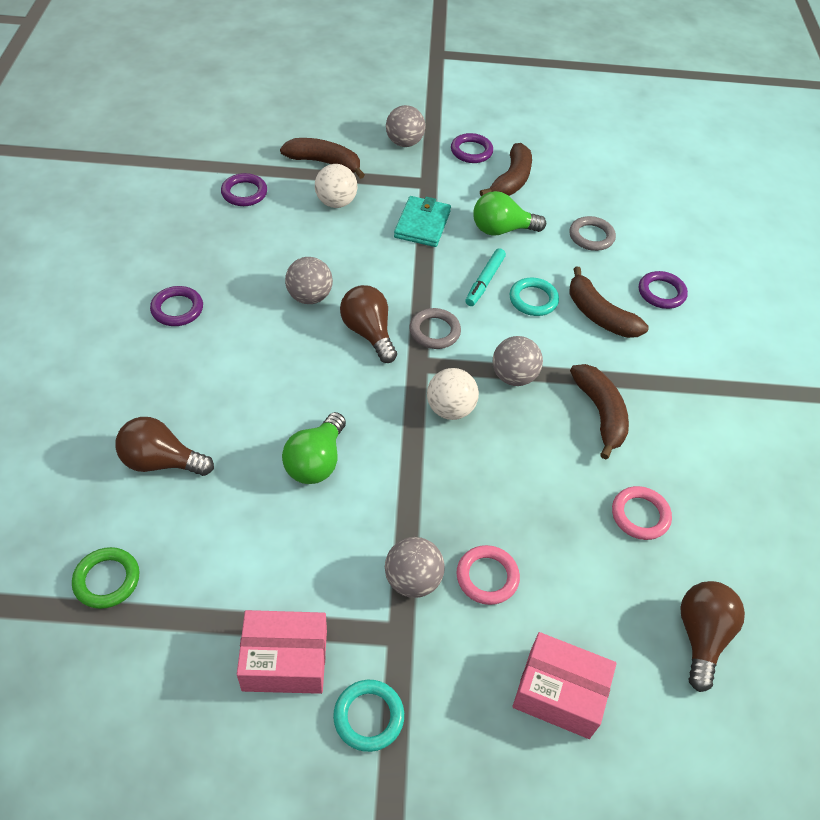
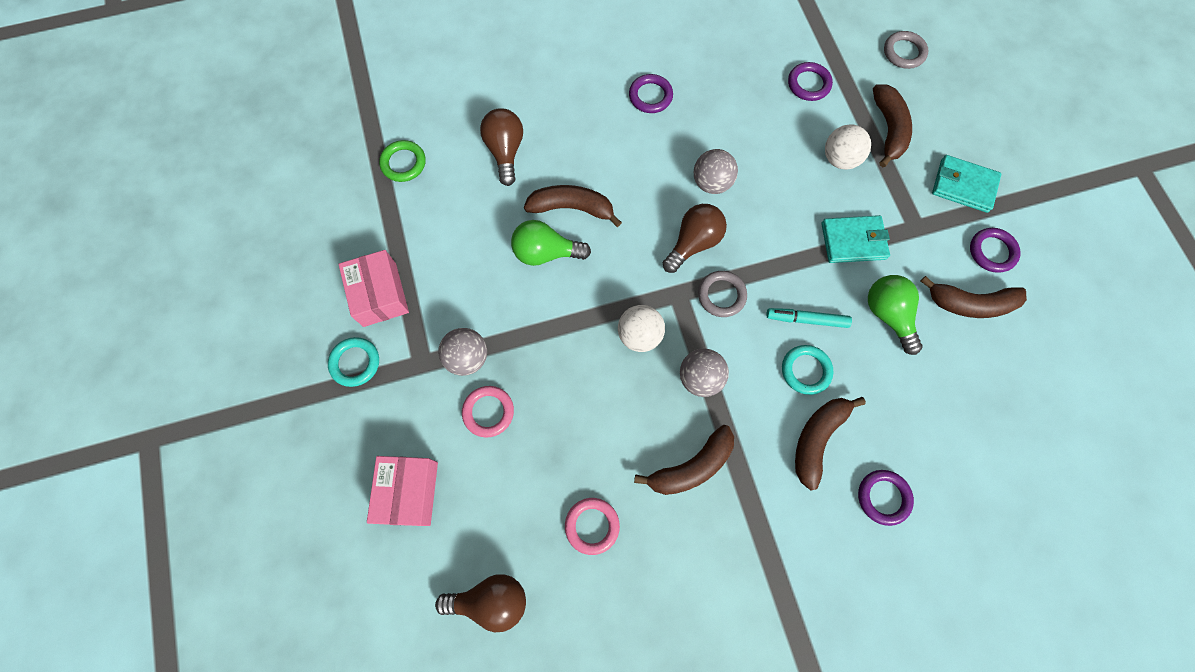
camera: 75 degrees right, 20 degrees up
grey ball [386,105,425,147] -> turquoise wallet [932,155,1001,213]
grey ring [569,216,616,251] -> grey ring moved to [884,31,929,69]
none -> brown banana [524,185,622,227]

